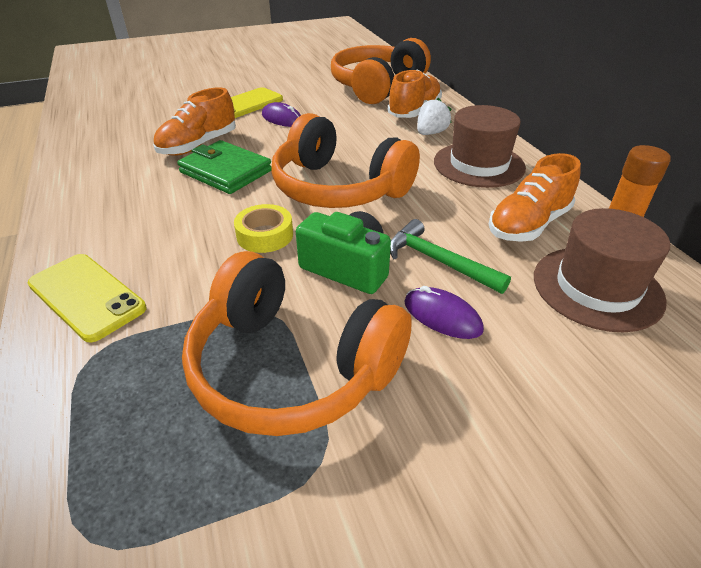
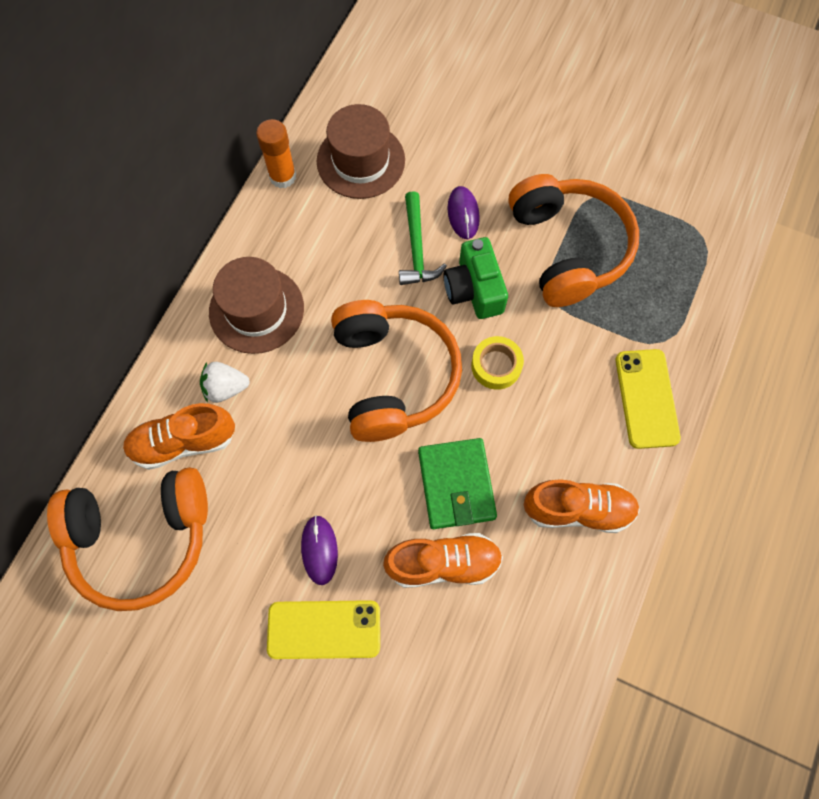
camera: 135 degrees left, 30 degrees up
orange shoe [489,153,581,242] -> orange shoe moved to [524,479,640,533]

